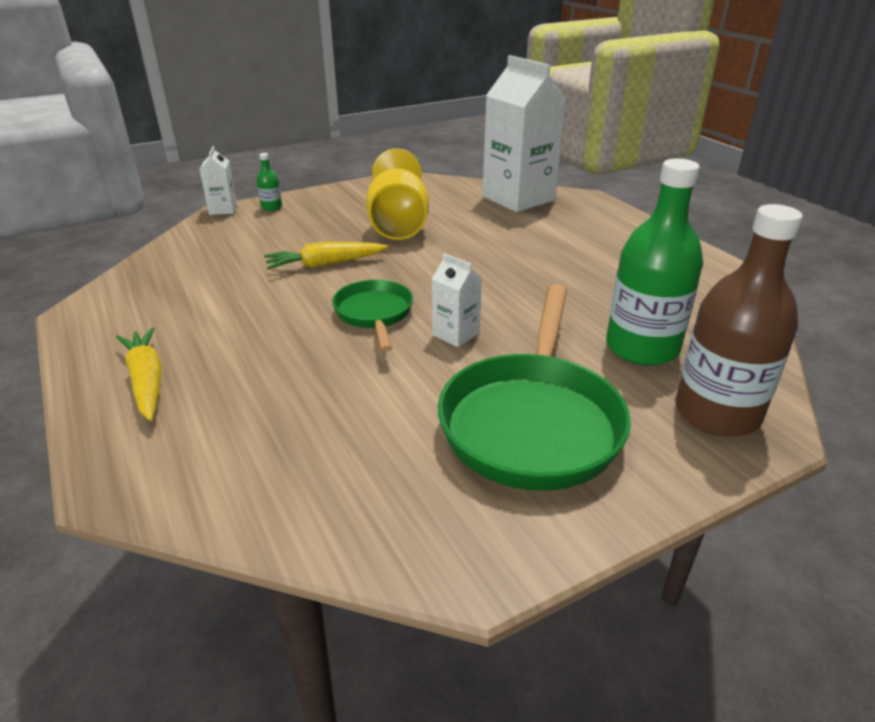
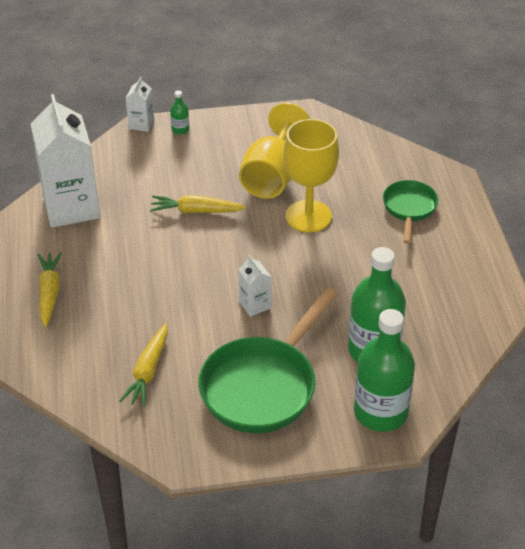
camera: 20 degrees right, 10 degrees up
green pan [332,279,413,352] -> green pan moved to [383,180,438,244]
white carton [482,55,567,212] -> white carton moved to [31,94,100,227]
brown bottle [675,204,803,437] -> green bottle [354,309,415,432]
none -> yellow carrot [119,323,168,407]
none -> yellow goblet [284,119,339,232]

